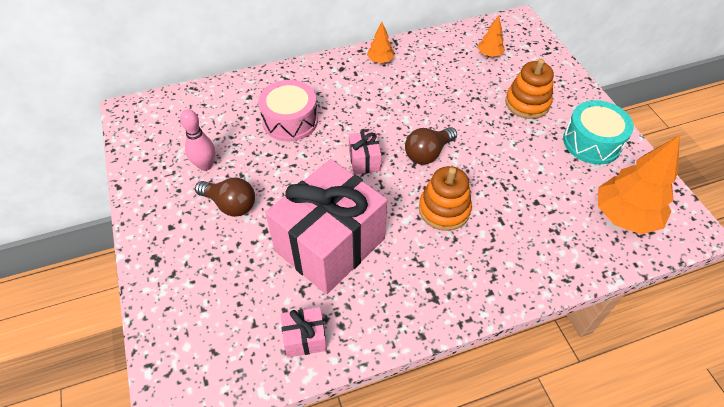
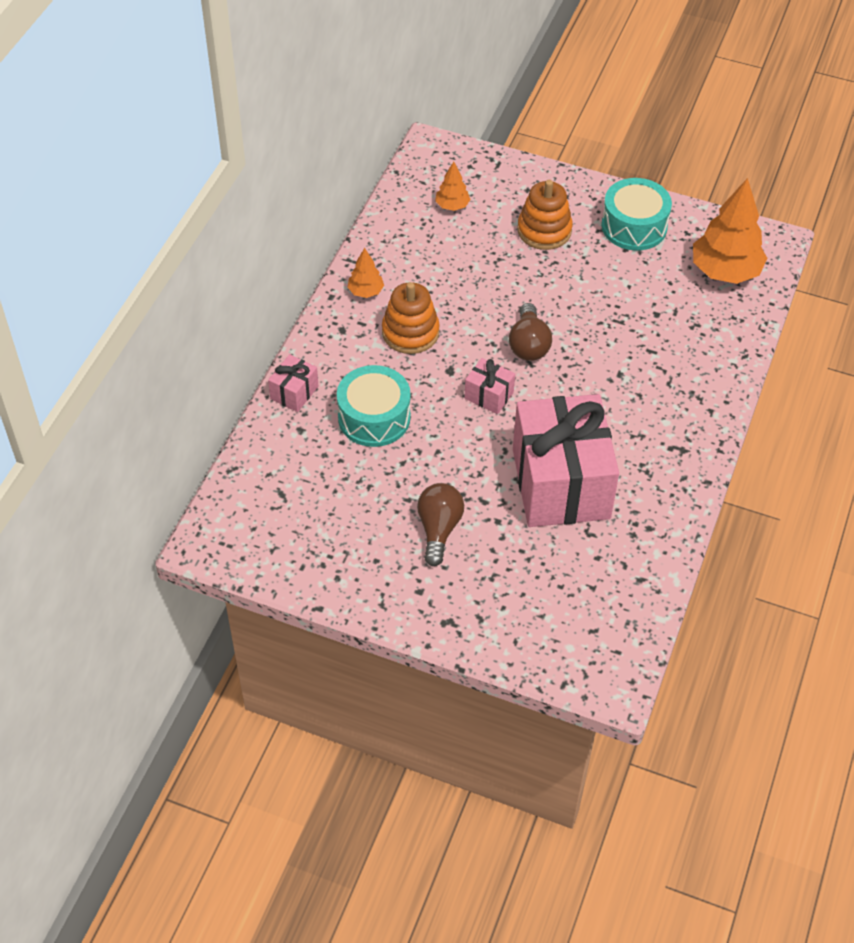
camera: 50 degrees left, 0 degrees up
pink bowling pin [180,109,215,171] -> none
brown light bulb [195,178,255,217] -> brown light bulb turned 60 degrees counterclockwise [417,483,464,566]
pink drum [258,80,318,141] -> turquoise drum [337,365,411,447]
pink gift [281,307,327,358] -> pink gift moved to [268,354,318,412]
orange stacking toy [419,166,472,231] -> orange stacking toy moved to [382,282,440,354]

